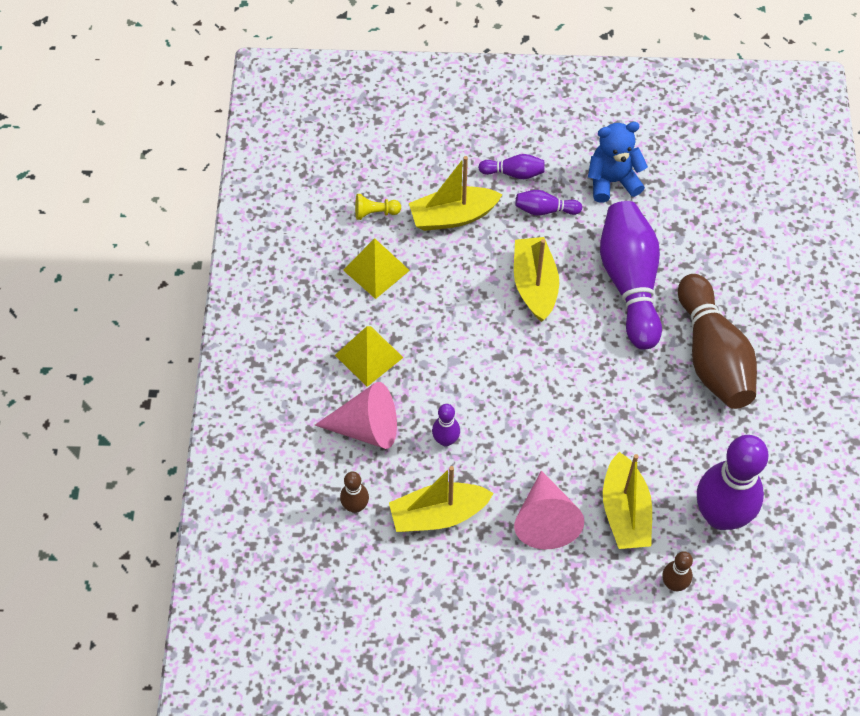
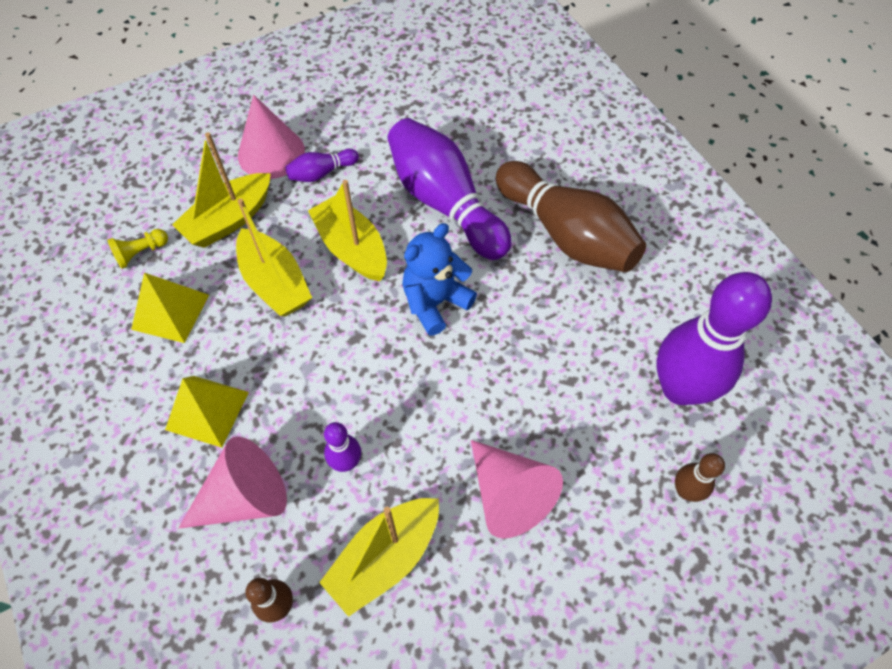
camera: 30 degrees left, 0 degrees up
purple bowling pin [478,154,545,179] -> pink cone [238,95,305,179]
blue teddy bear [588,122,648,203] -> blue teddy bear moved to [402,223,477,336]
yellow boat [603,452,652,549] -> yellow boat moved to [236,198,312,317]

